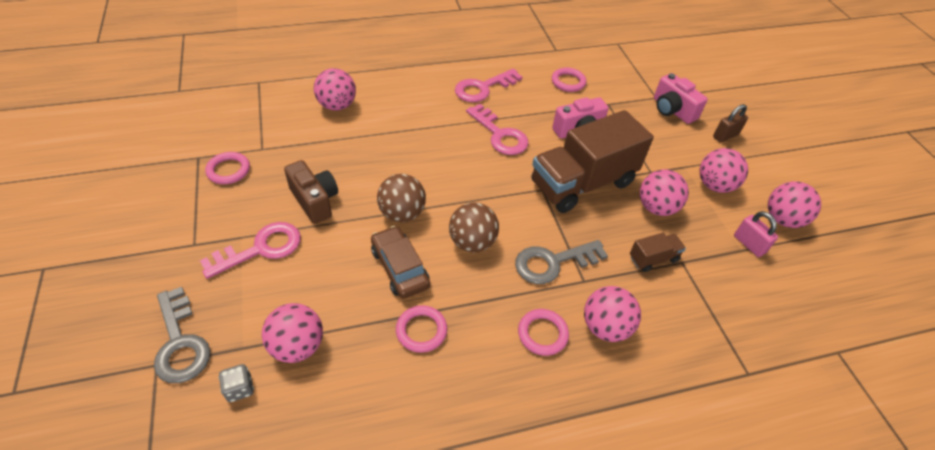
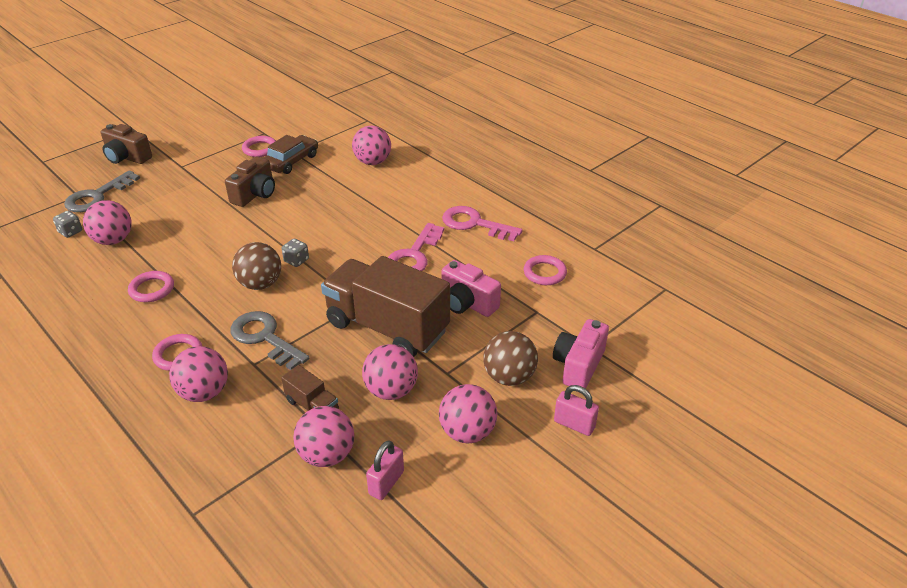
camera: 65 degrees right, 10 degrees down
pink key [200,222,301,279] -> none
brown car [371,226,430,299] -> brown car moved to [264,135,318,174]
brown ball [377,174,426,222] -> brown ball moved to [483,331,538,386]
brown padlock [713,104,748,143] -> pink padlock [554,385,599,436]
pink ball [768,181,821,228] -> pink ball moved to [293,406,355,467]
none -> brown camera [101,124,152,164]
none -> grey dice [282,239,309,267]

